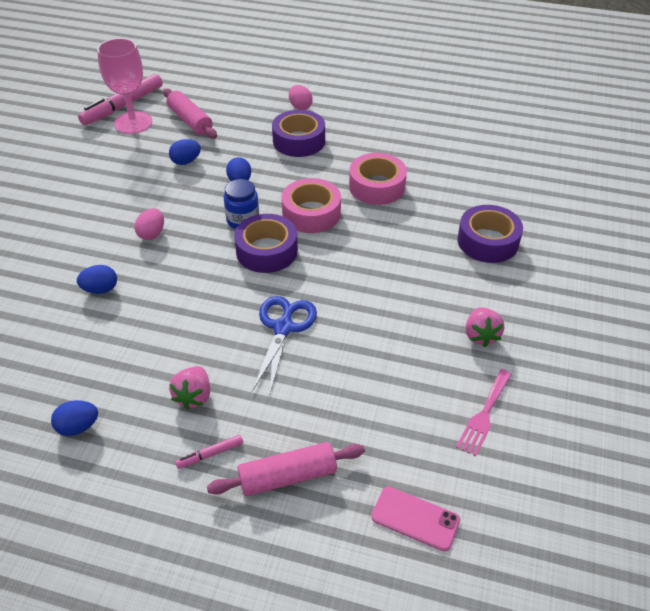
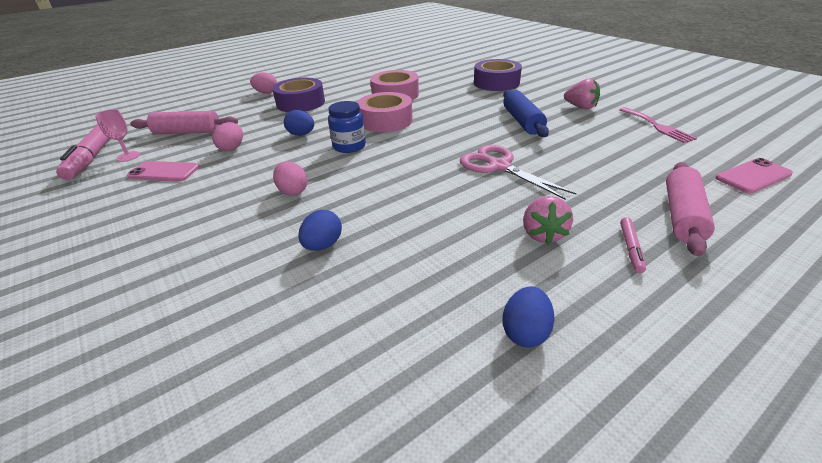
camera: 50 degrees left, 10 degrees down
pink goblet [97,38,152,134] -> pink goblet [95,109,140,162], size x0.48
blue egg [169,139,201,165] -> pink egg [212,122,243,152]
pink strawberry [169,366,210,410] -> pink strawberry turned 45 degrees clockwise [523,196,573,245]
purple tape [234,214,298,273] -> none
blue scissors [252,296,317,393] -> pink scissors [460,145,576,200]
none -> pink phone [127,161,199,182]
none -> blue rolling pin [503,90,549,137]

